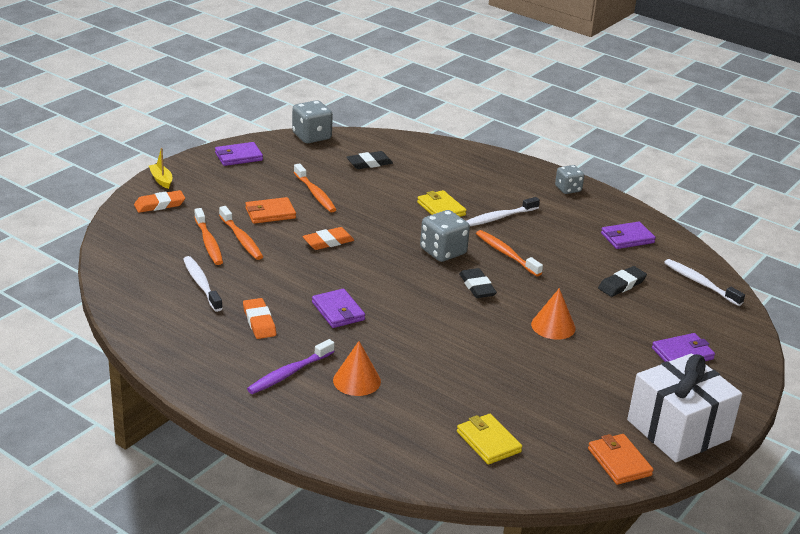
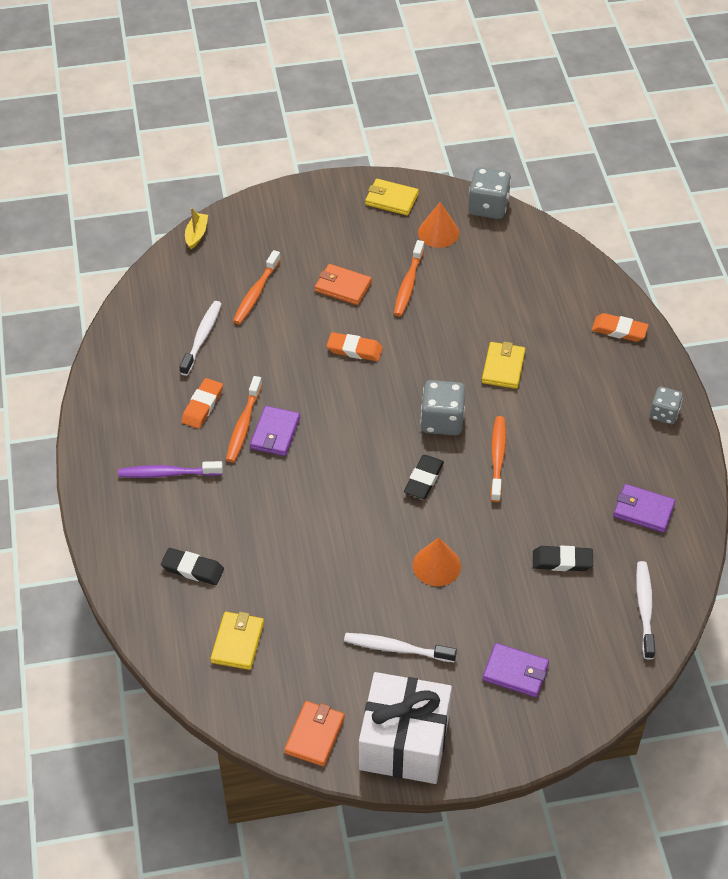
camera: 45 degrees right, 20 degrees up
orange eraser [134,190,185,213] -> orange eraser moved to [592,313,649,342]
yellow boat [149,148,172,189] -> yellow boat moved to [185,208,208,249]
purple wallet [215,142,263,166] -> yellow wallet [365,179,419,216]
orange toothbrush [219,206,263,260] -> orange toothbrush moved to [226,376,262,463]
orange cone [333,341,381,396] -> orange cone moved to [418,202,459,248]
black eraser [346,151,393,169] -> black eraser moved to [161,548,224,585]
white toothbrush [467,197,540,226] -> white toothbrush moved to [344,633,457,662]

